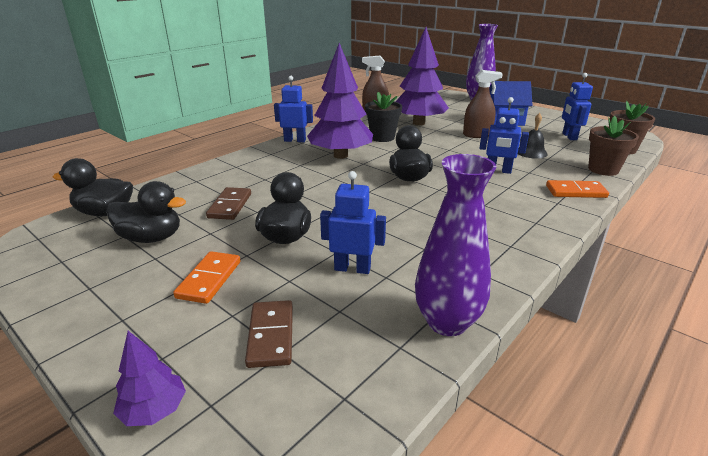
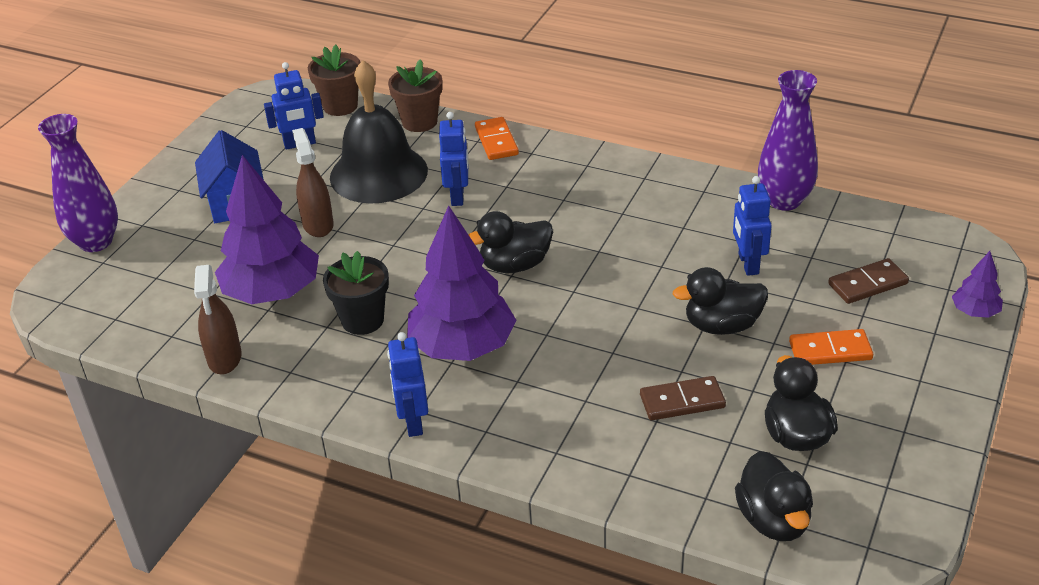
camera: 105 degrees left, 10 degrees up
black bell [518,113,547,159] -> black bell [330,60,428,203], size x2.25

